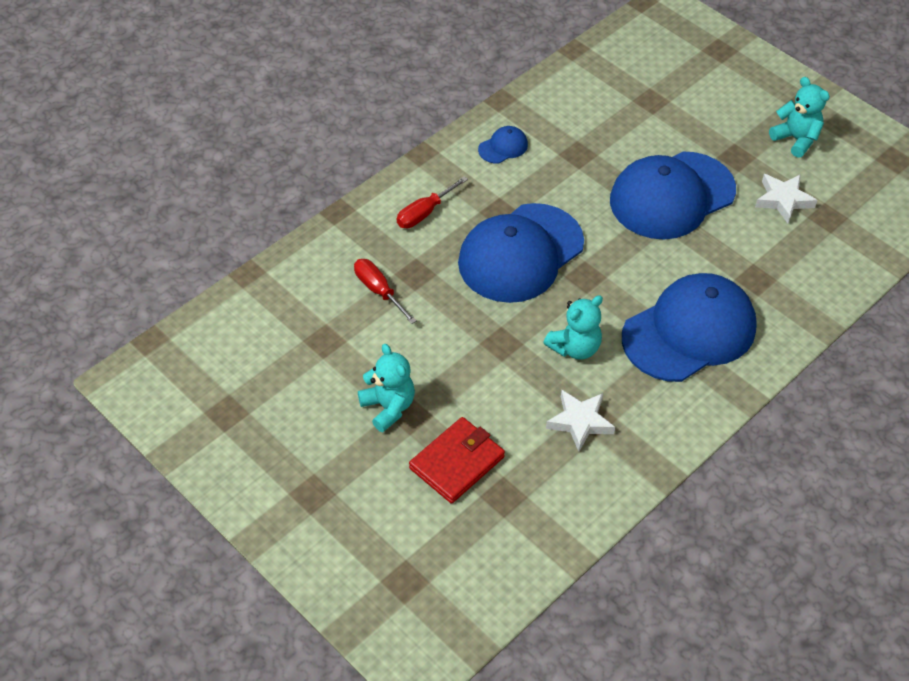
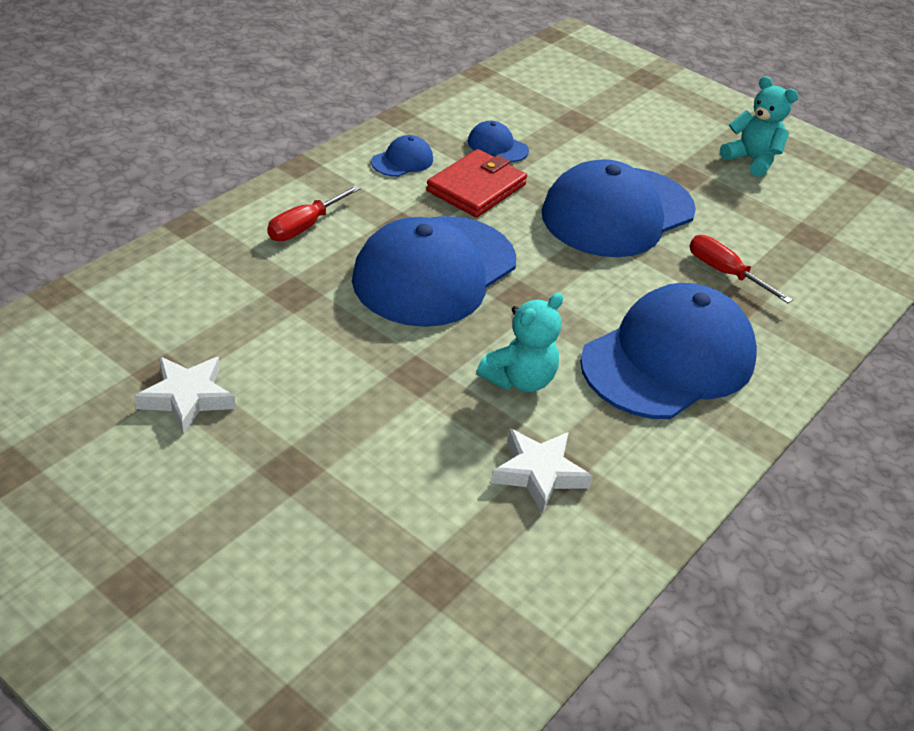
camera: 10 degrees left, 10 degrees down
red screwdriver [354,259,417,324] -> red screwdriver moved to [689,235,793,303]
turquoise teddy bear [358,344,415,432] -> none
red wallet [409,417,505,504] -> red wallet moved to [426,149,527,218]
white star [755,174,817,223] -> white star moved to [134,356,235,435]
none -> blue cap [468,121,529,162]

